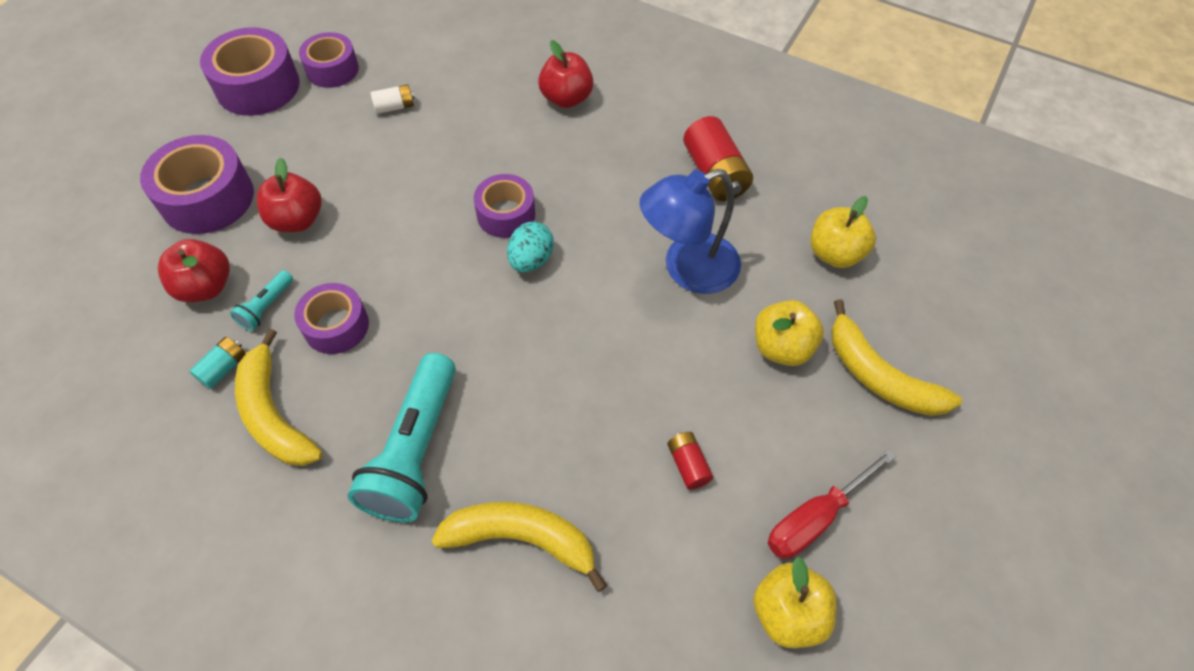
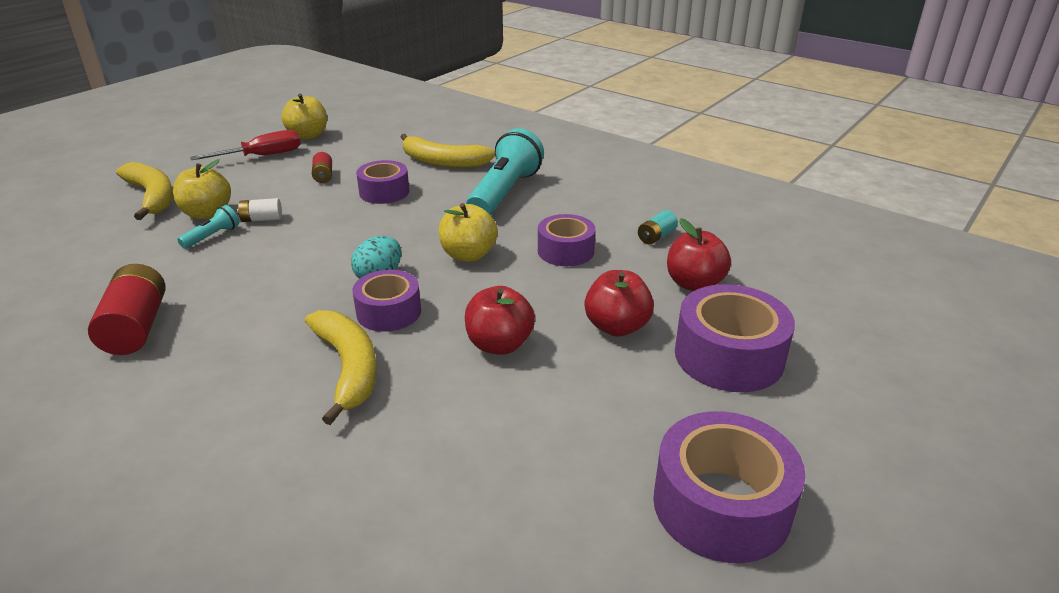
camera: 170 degrees left, 25 degrees down
turquoise flashlight [230,270,293,331] -> turquoise flashlight moved to [177,205,239,249]
yellow banana [235,329,323,466] -> yellow banana moved to [305,310,377,425]
purple tape [299,32,359,88] -> purple tape moved to [356,160,409,204]
white battery [371,84,415,114] -> white battery moved to [237,198,282,222]
red apple [538,40,594,108] -> red apple moved to [465,286,535,355]
blue lamp [640,169,741,294] -> none
yellow apple [811,196,876,268] -> yellow apple moved to [439,203,498,262]

